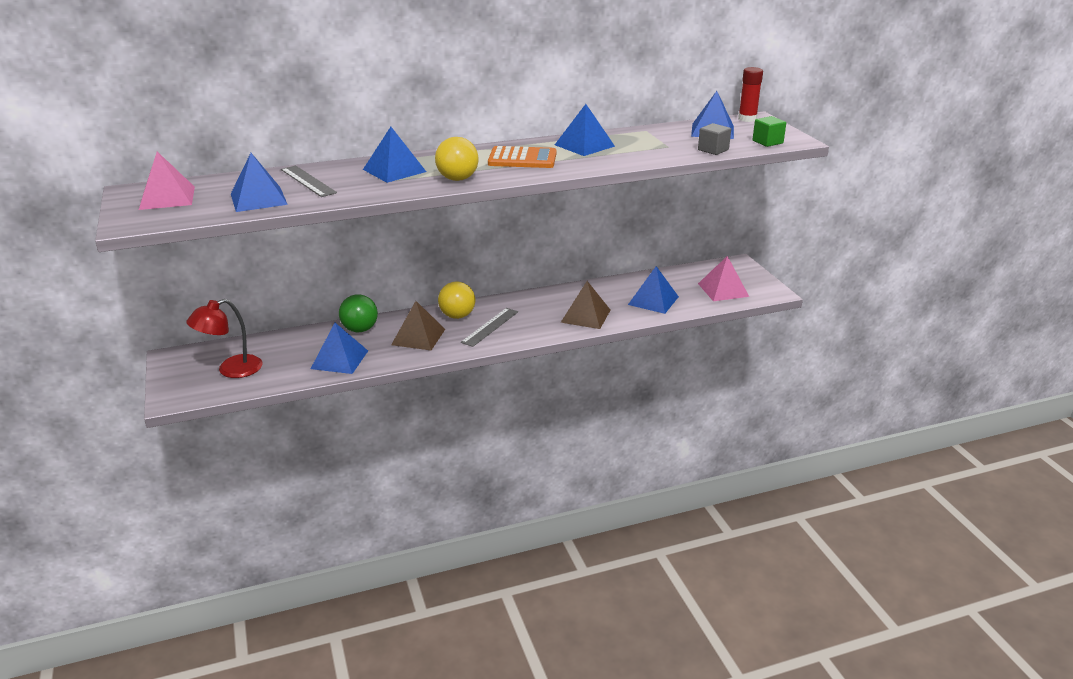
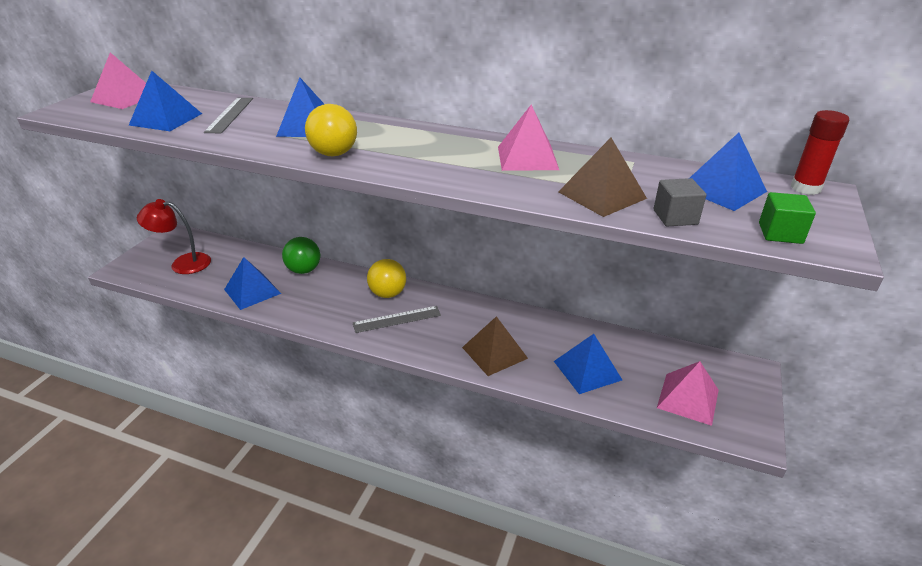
camera: 40 degrees right, 5 degrees up
brown pyramid [391,301,445,350] -> brown pyramid moved to [558,138,647,217]
orange calculator [488,146,557,168] -> none
blue pyramid [555,104,615,156] -> pink pyramid [498,104,559,171]

